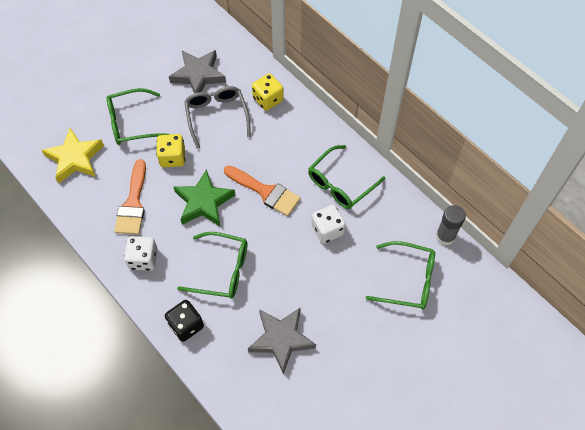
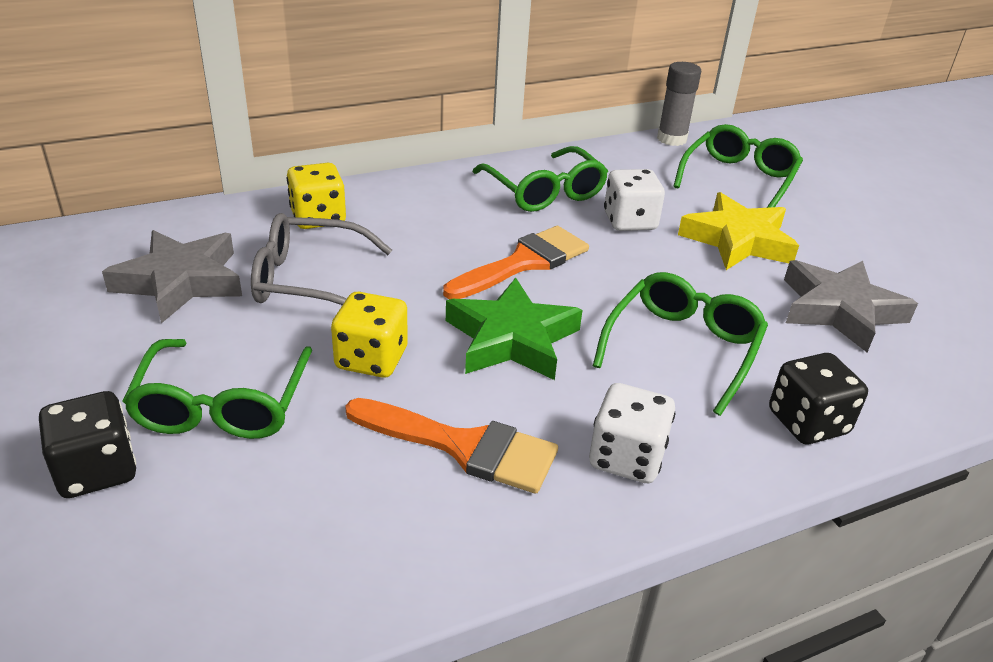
camera: 75 degrees left, 25 degrees down
yellow star [42,128,104,184] -> yellow star moved to [678,192,799,270]
none -> black dice [39,391,136,498]

